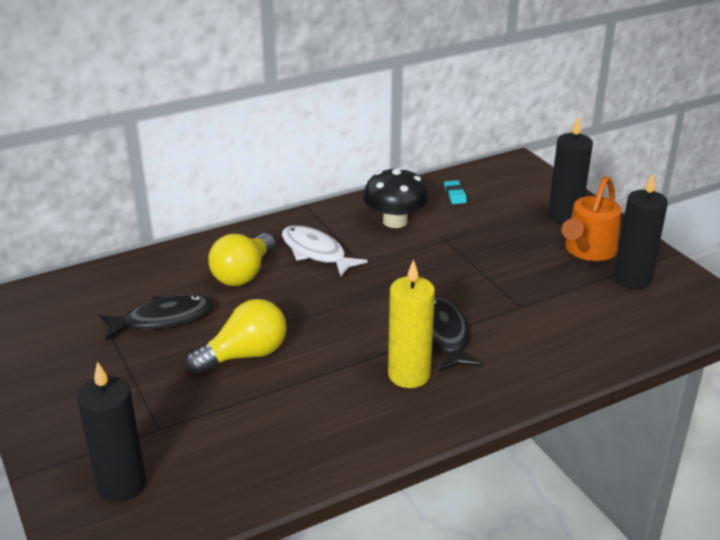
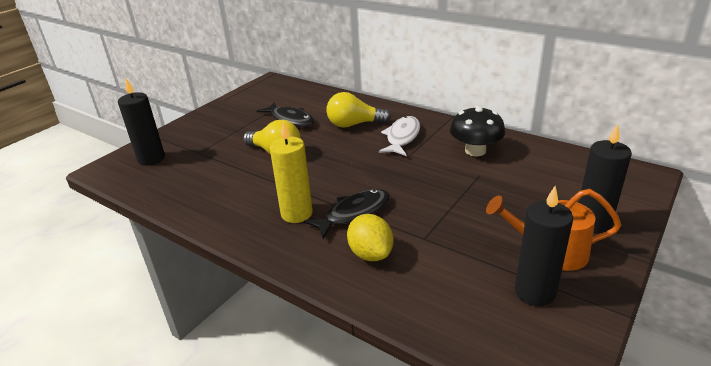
camera: 65 degrees right, 0 degrees up
turquoise eraser [444,180,467,204] -> none
none -> yellow lemon [347,214,394,261]

